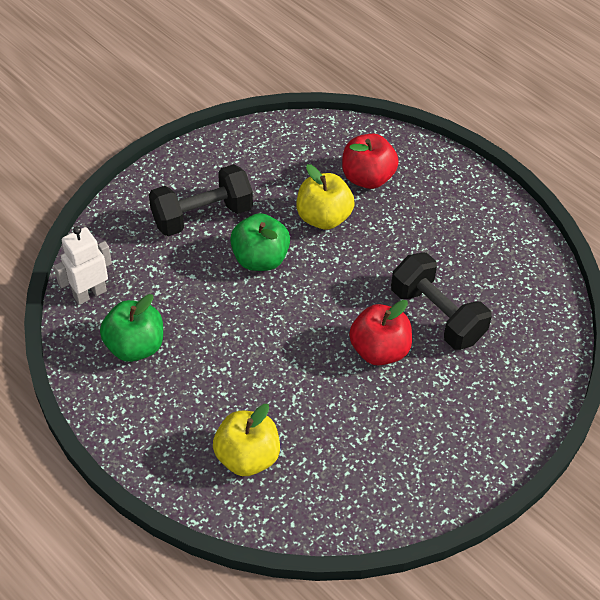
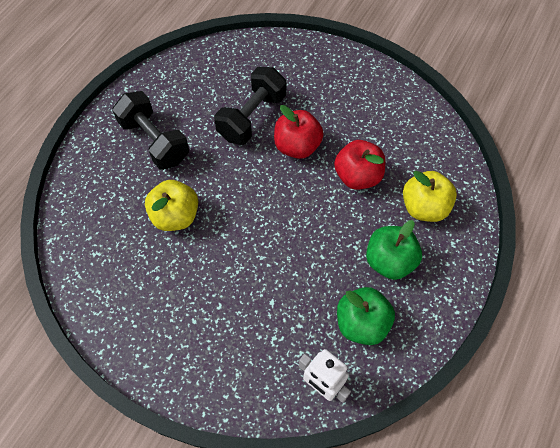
camera: 105 degrees left, 10 degrees up
black dumbbell [149,164,253,236] -> black dumbbell moved to [112,91,189,170]
green apple [230,213,290,271] -> green apple moved to [366,220,422,280]
red apple [342,134,399,189] -> red apple moved to [334,140,385,190]

